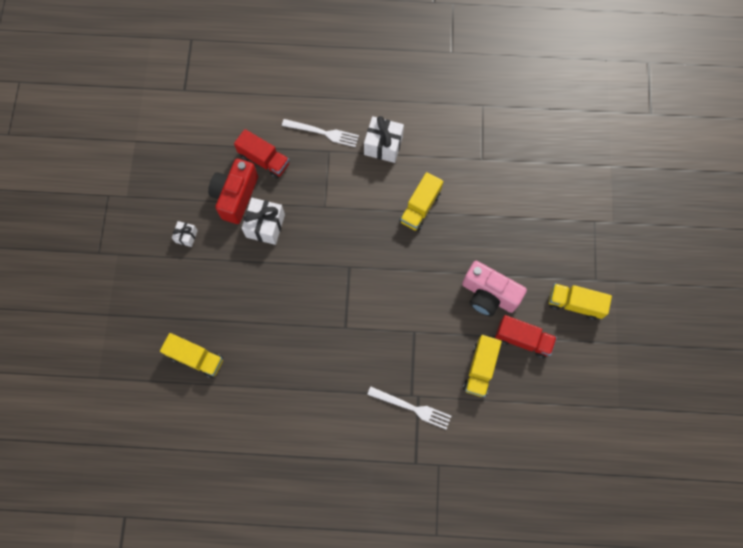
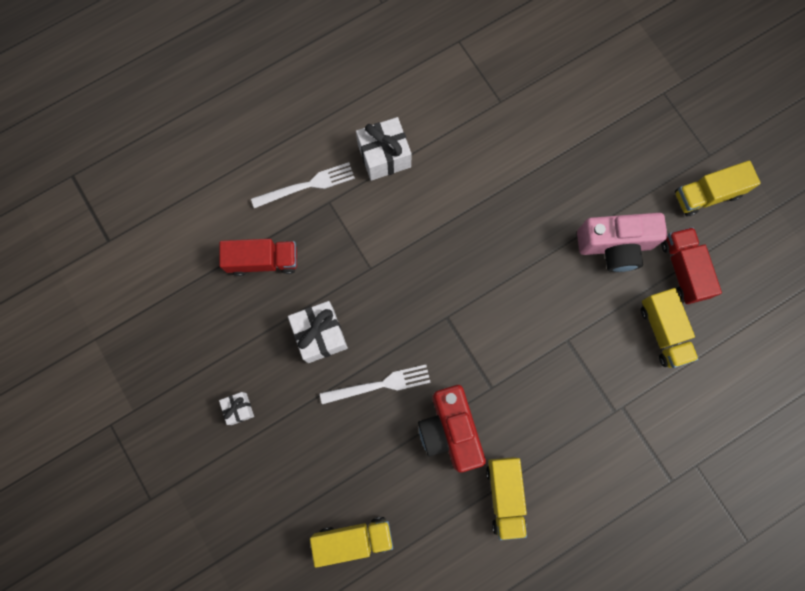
camera: 35 degrees left, 5 degrees up
red camera [208,158,258,224] -> red camera moved to [418,385,486,472]
white fork [367,387,451,430] -> white fork moved to [320,365,431,404]
yellow truck [400,172,443,231] -> yellow truck moved to [486,457,527,540]
red truck [495,315,557,358] -> red truck turned 90 degrees counterclockwise [661,227,722,304]

